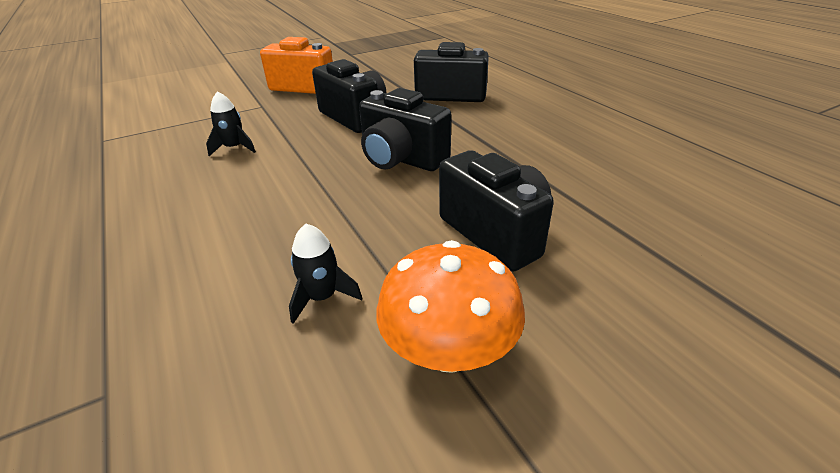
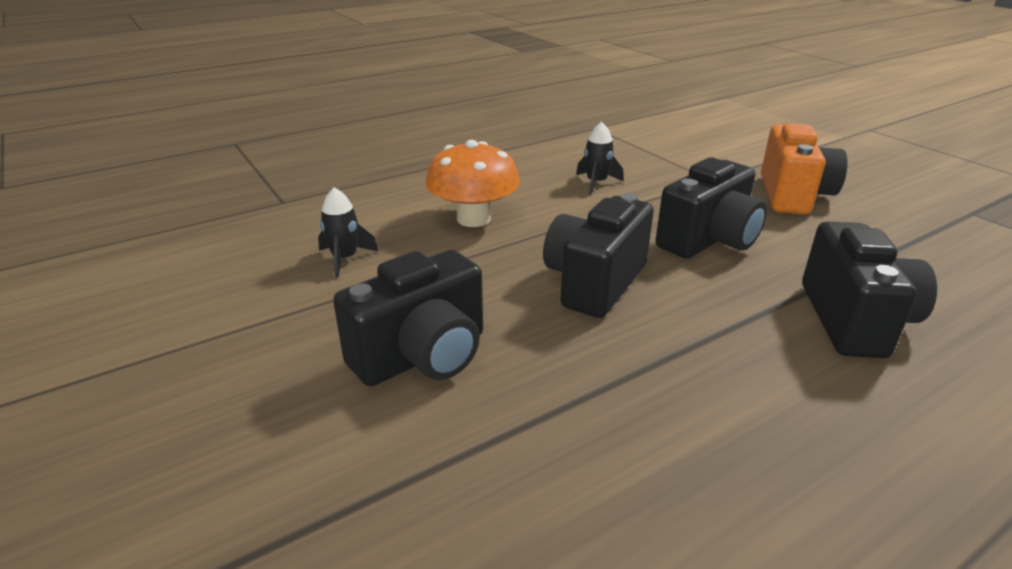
camera: 85 degrees right, 5 degrees down
orange mushroom [376,240,525,373] -> orange mushroom moved to [425,140,520,227]

